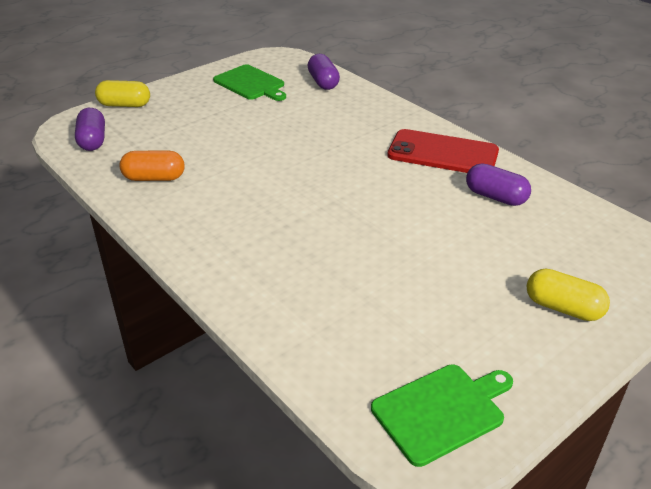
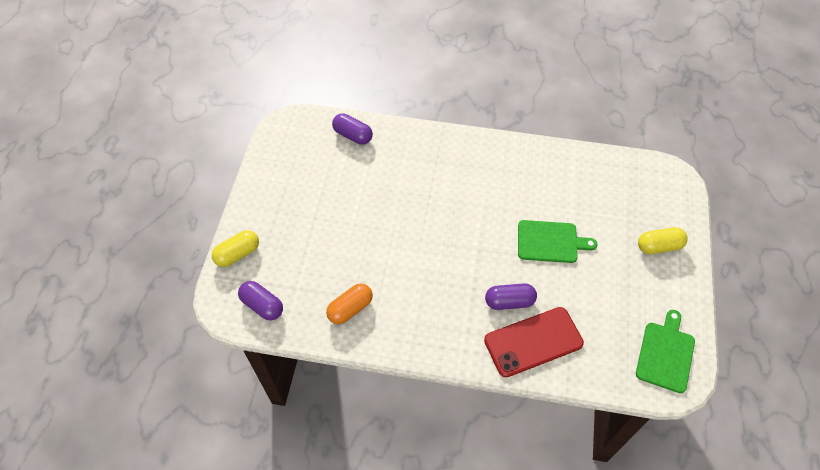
camera: 40 degrees left, 20 degrees up
green cutting board [213,64,286,101] -> green cutting board moved to [518,220,597,263]
red phone [387,129,499,173] -> red phone moved to [484,307,584,377]
purple capsule [466,163,531,206] -> purple capsule moved to [485,283,537,310]

